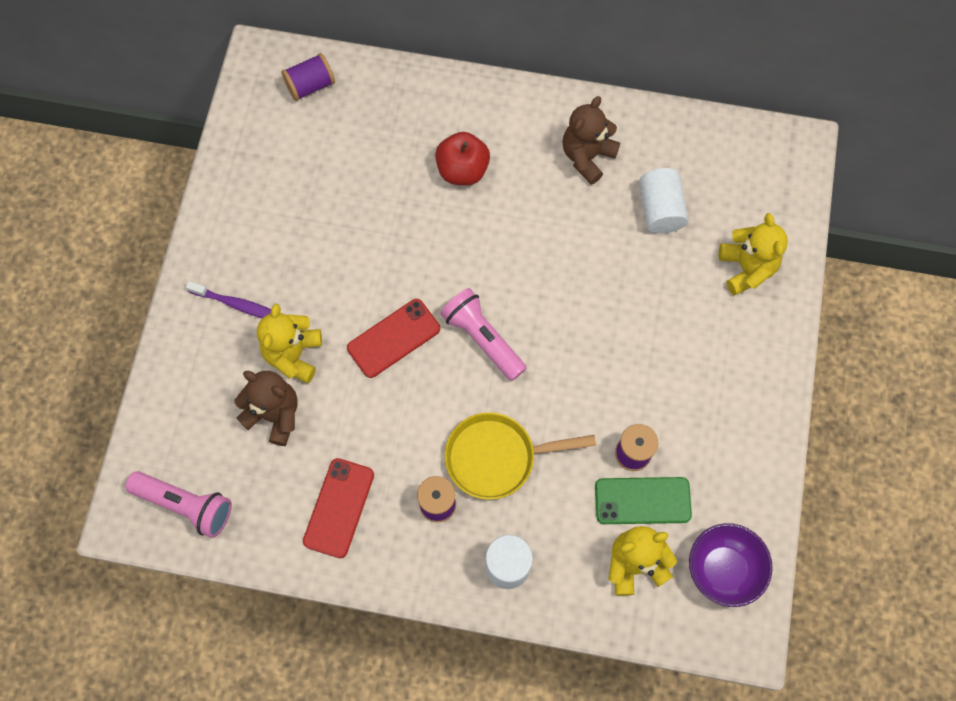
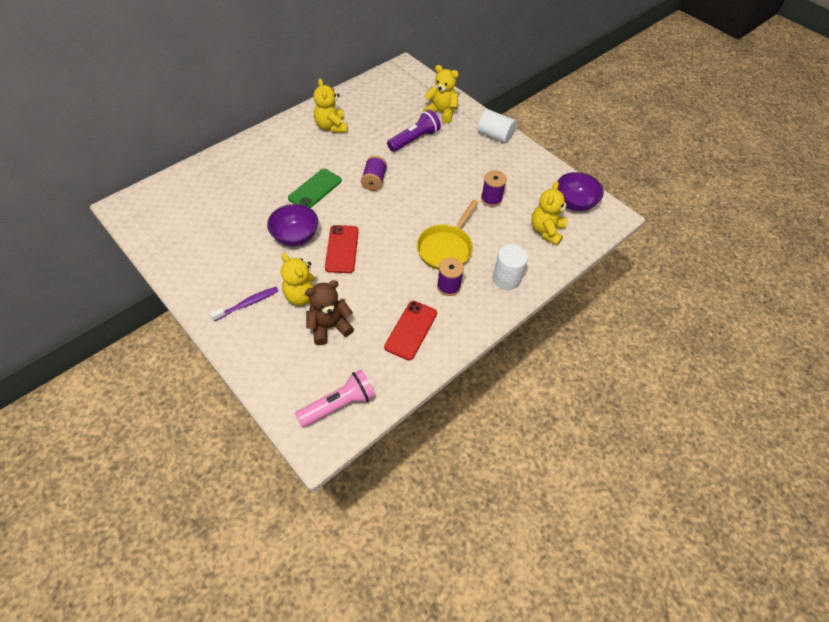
camera: 55 degrees left, 15 degrees down
purple spool [281,53,335,101] -> purple spool moved to [361,156,387,191]
red phone [303,458,374,558] -> red phone turned 60 degrees clockwise [384,301,437,360]
red apple [435,132,490,185] -> none
pink flashlight [440,288,527,381] -> none
brown teddy bear [562,96,620,185] -> yellow teddy bear [313,79,347,133]
green phone [595,477,692,524] -> green phone moved to [288,169,342,208]
white cylinder [639,168,688,234] -> white cylinder moved to [478,109,516,143]
none -> purple bowl [267,204,318,246]
none -> purple flashlight [387,110,441,152]

